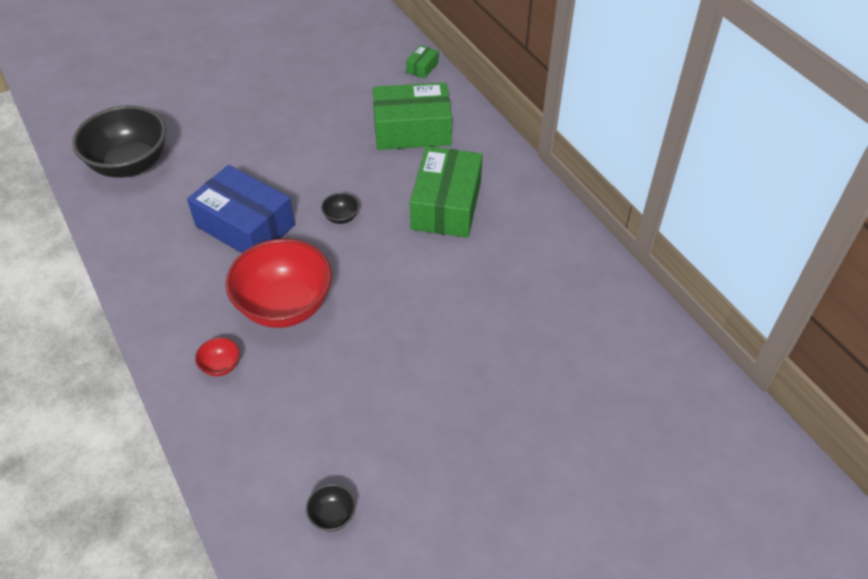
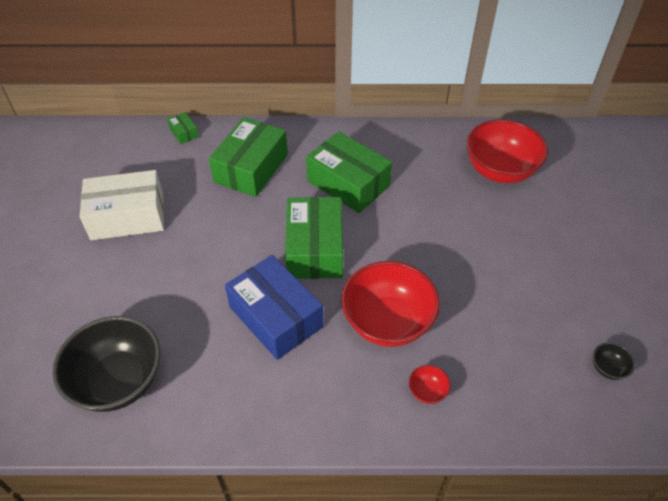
camera: 60 degrees left, 0 degrees up
blue box [187,165,295,253] -> blue box turned 75 degrees clockwise [225,255,323,360]
black bowl [321,192,360,224] -> green box [285,197,343,279]
none -> white box [80,170,164,240]
none -> red bowl [466,119,548,183]

